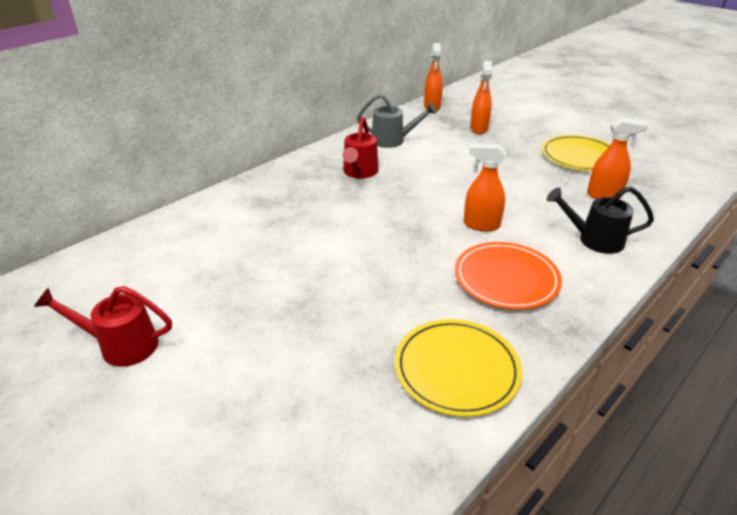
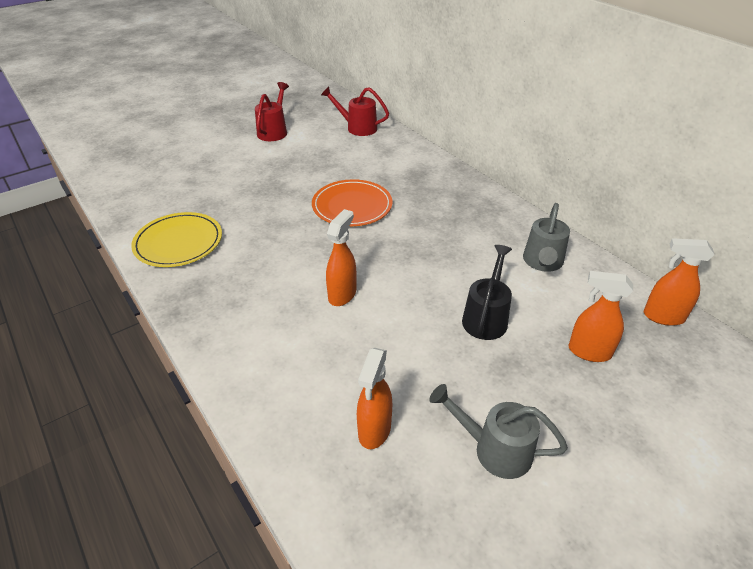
camera: 100 degrees right, 5 degrees up
red watering can [343,116,379,179] -> red watering can moved to [321,86,389,136]
orange plate [455,242,562,310] -> orange plate moved to [312,179,392,226]
yellow plate [542,135,611,171] -> grey watering can [429,384,568,479]
black watering can [547,187,654,254] -> black watering can moved to [462,245,512,340]

